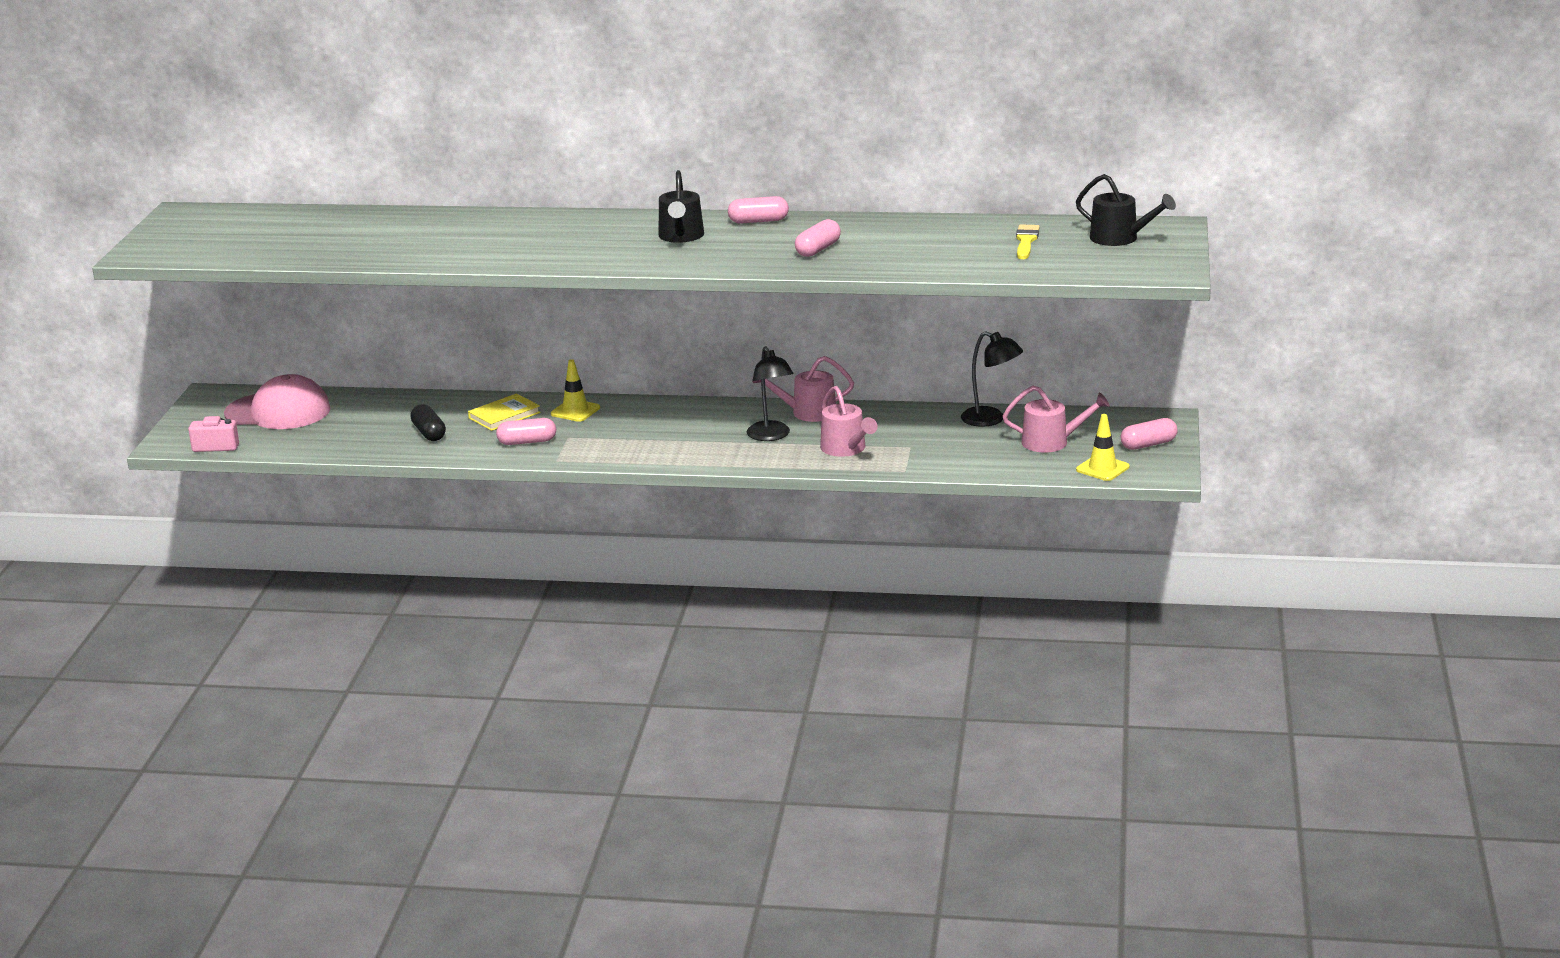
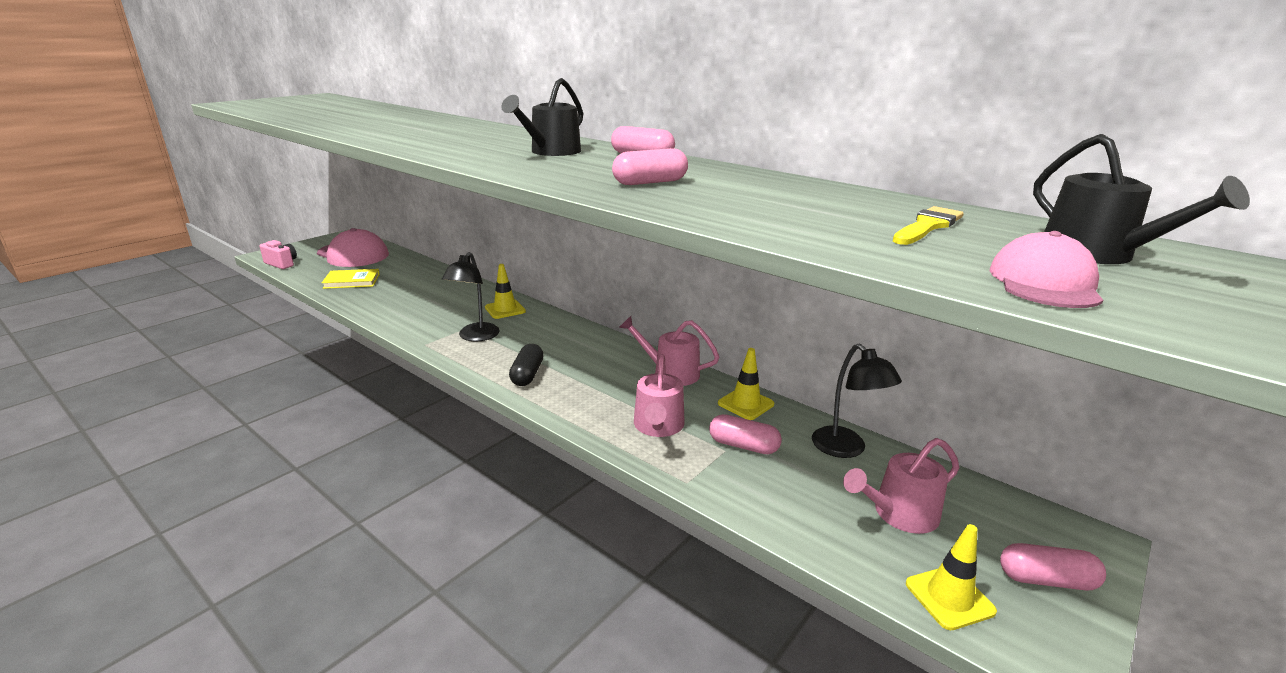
camera: 30 degrees right, 0 degrees up
black capsule [410,404,446,441] -> black capsule moved to [509,344,544,386]
yellow book [468,393,540,431] -> yellow book moved to [322,269,380,289]
pink capsule [496,418,556,445] -> pink capsule moved to [709,414,782,454]
black lamp [747,346,793,441] -> black lamp moved to [442,252,500,341]
pink watering can [1003,386,1110,453] -> pink watering can turned 120 degrees clockwise [843,438,959,534]
none -> yellow traffic cone [718,348,774,420]
none -> pink cap [990,231,1103,308]

